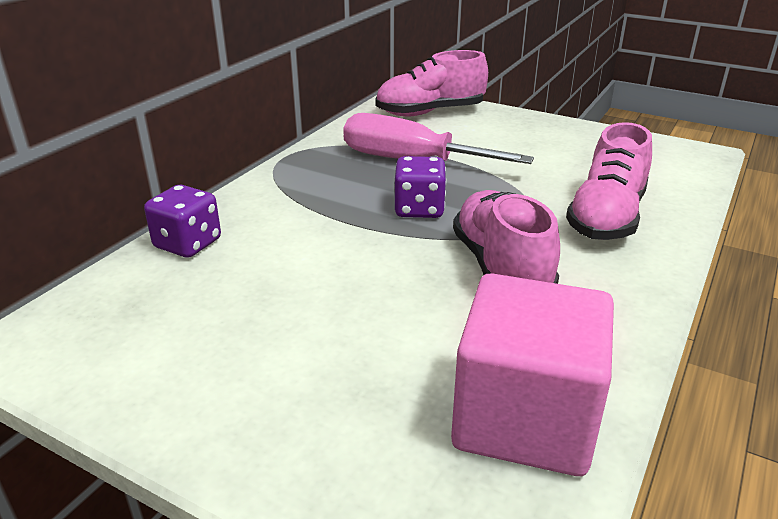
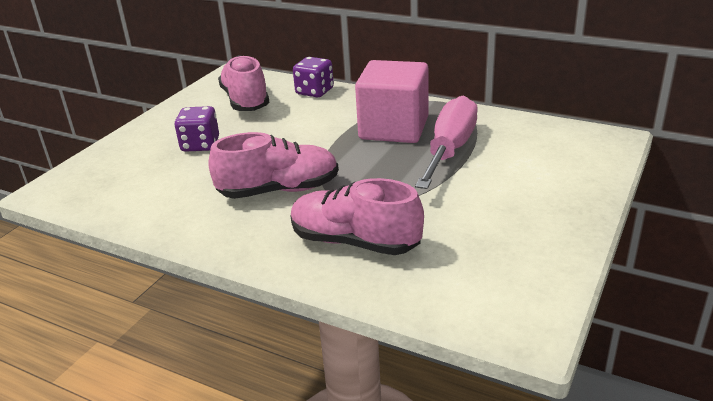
camera: 90 degrees right, 0 degrees up
pink shoe [375,50,488,116] -> pink shoe moved to [218,55,269,111]
purple dice [394,156,447,218] -> purple dice moved to [175,106,219,152]
pink cube [451,273,614,476] -> pink cube moved to [355,60,429,143]

